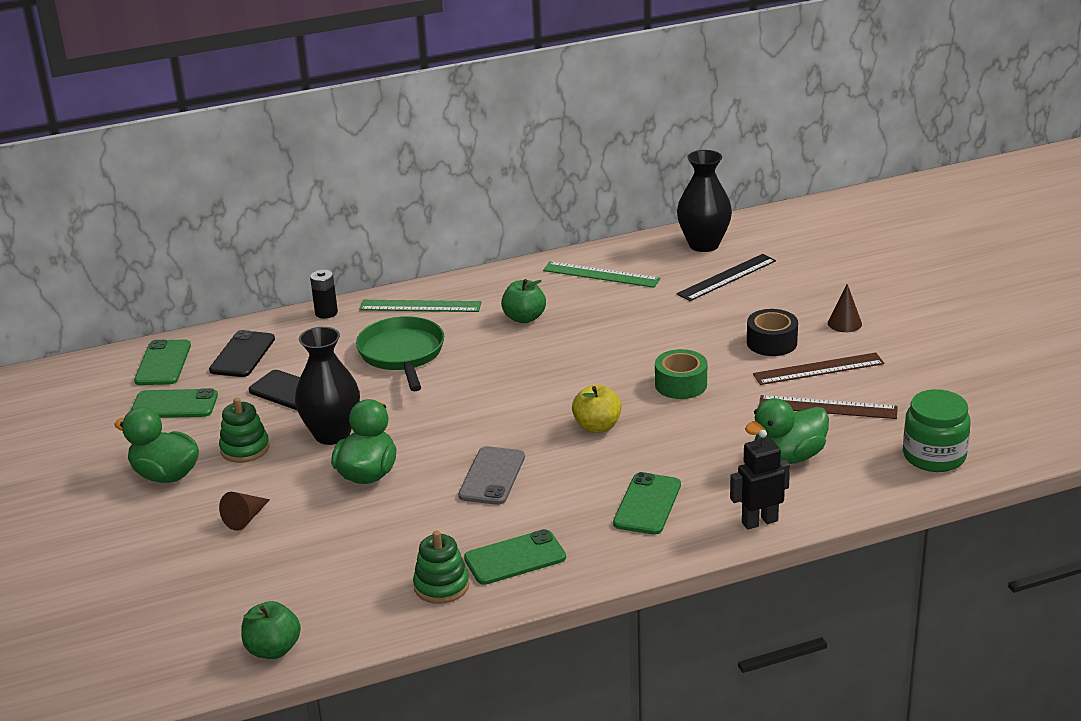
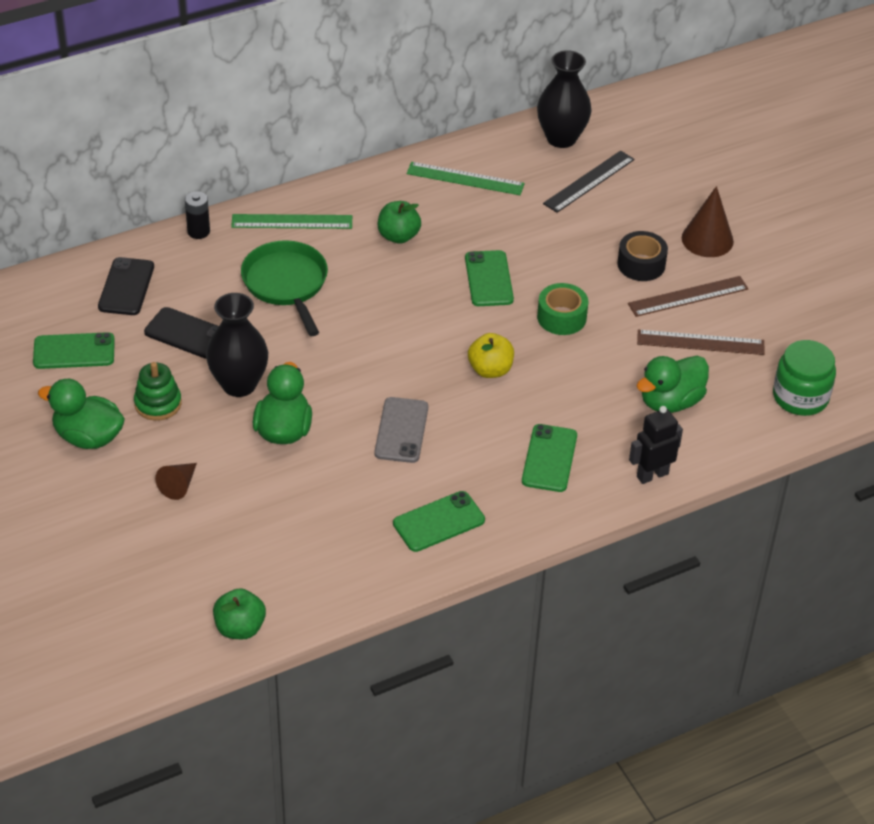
camera: 10 degrees left, 15 degrees up
green phone [134,339,191,385] -> green phone moved to [465,250,514,306]
green stacking toy [413,531,469,604] -> none
brown cone [828,284,862,332] -> brown cone [682,186,734,257], size x1.60

